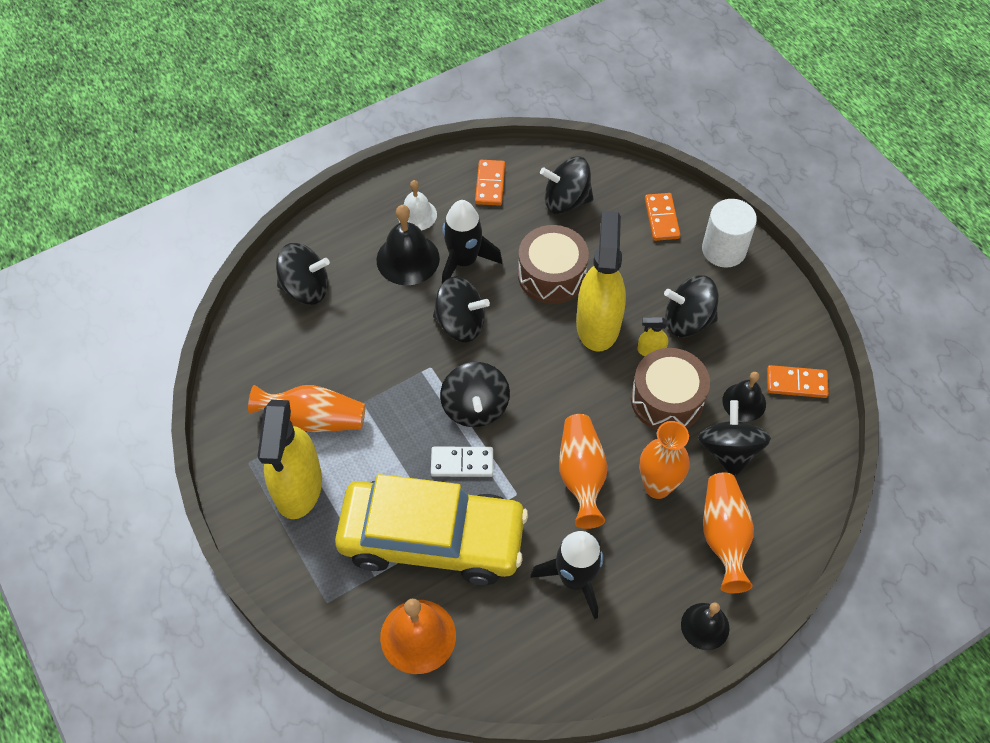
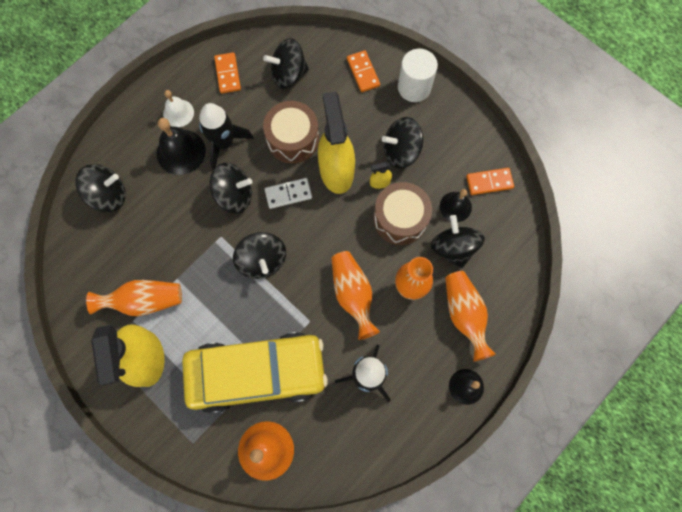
camera: 15 degrees left, 15 degrees up
white domino [431,447,493,477] -> white domino moved to [265,178,312,209]

